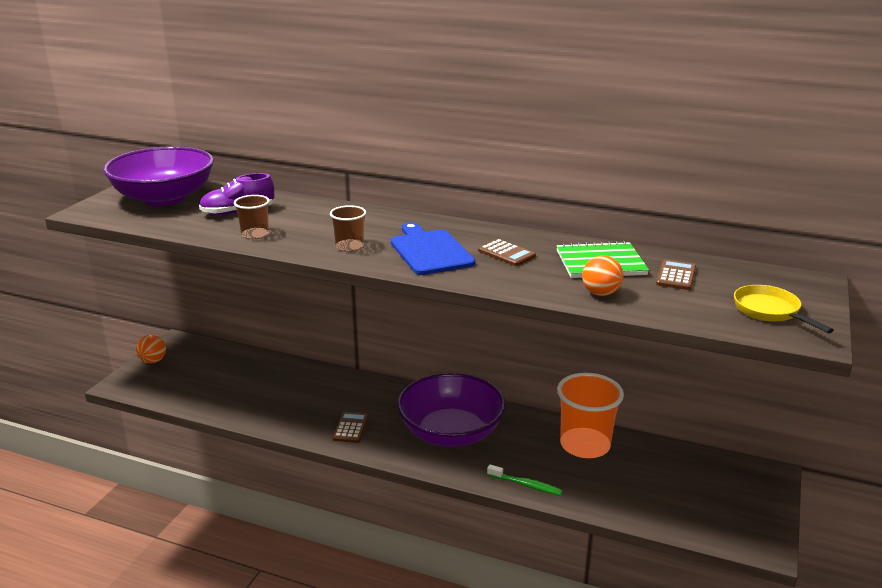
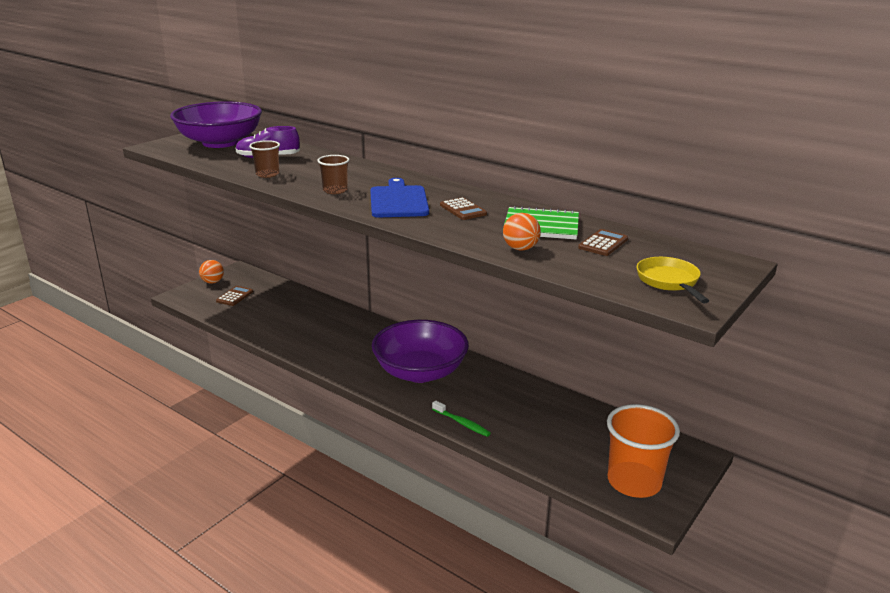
camera: 15 degrees right, 0 degrees up
brown calculator [332,412,369,443] -> brown calculator moved to [216,286,253,306]
orange cup [557,373,624,458] -> orange cup moved to [607,404,680,498]

